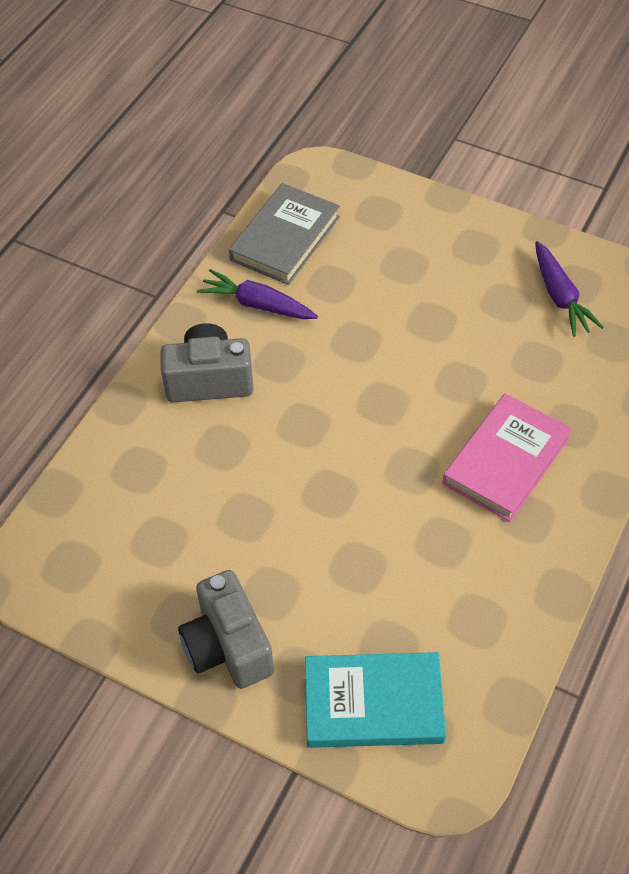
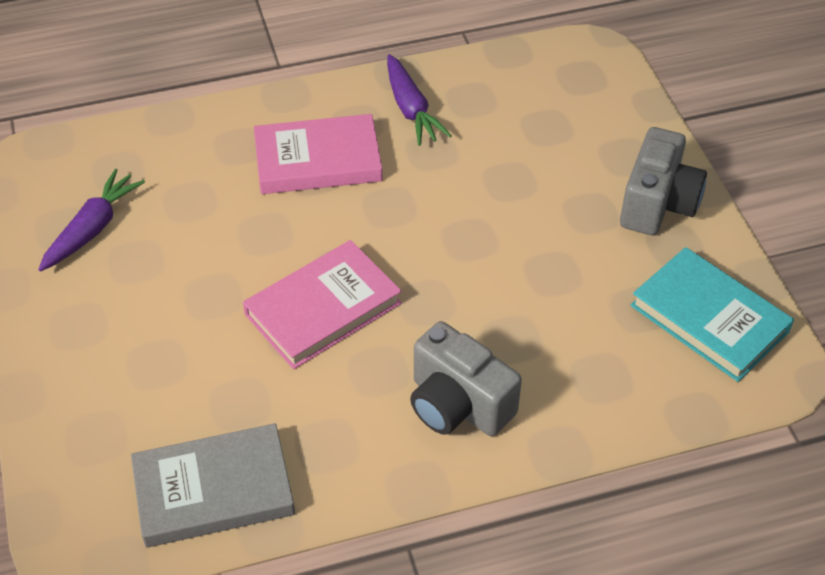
camera: 135 degrees left, 5 degrees down
purple carrot [197,269,318,319] -> purple carrot moved to [387,54,452,146]
turquoise book [305,652,446,748] -> turquoise book moved to [630,247,794,382]
none -> pink book [243,240,402,369]

